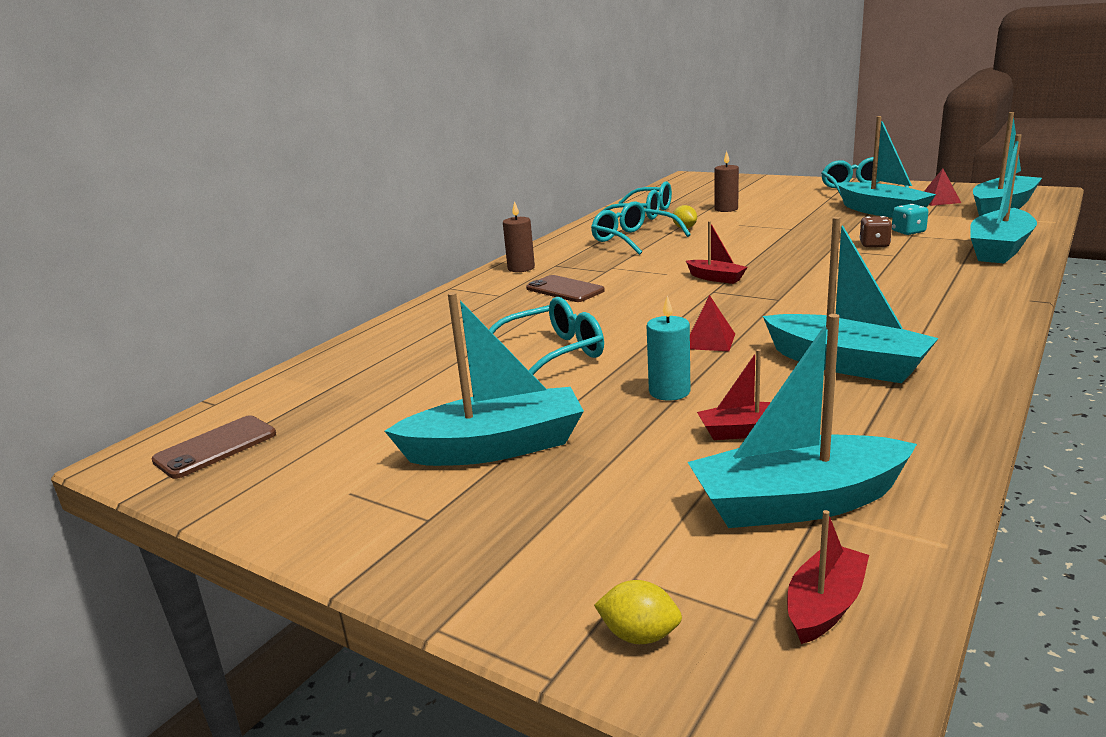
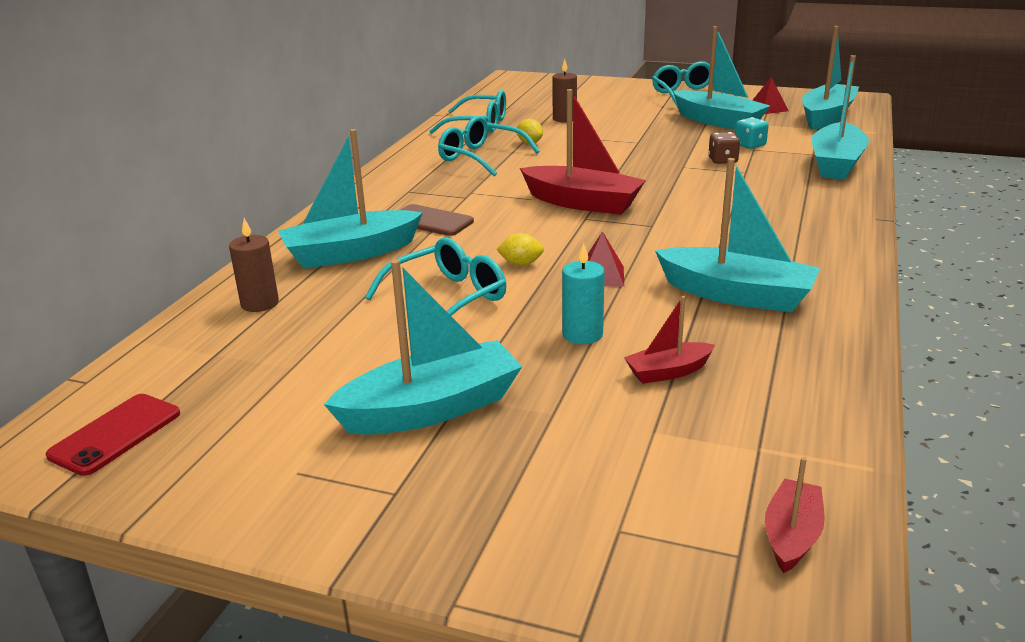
camera: 15 degrees left, 5 degrees up
brown phone [152,415,276,479] -> red phone [46,394,180,476]
brown candle [503,201,535,272] -> brown candle moved to [229,218,279,312]
yellow lemon [594,580,682,644] -> yellow lemon moved to [496,233,544,266]
red boat [686,221,748,284] -> red boat [520,89,646,215], size x1.94
turquoise boat [688,314,917,528] -> turquoise boat moved to [278,129,423,269]

